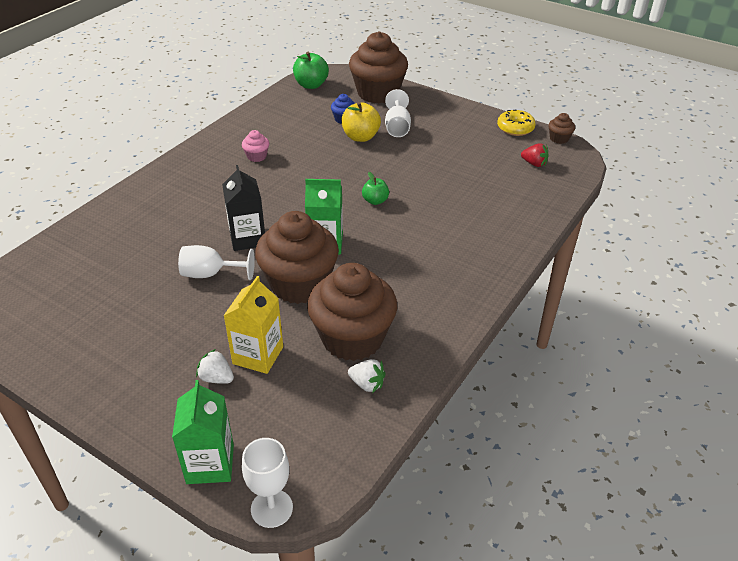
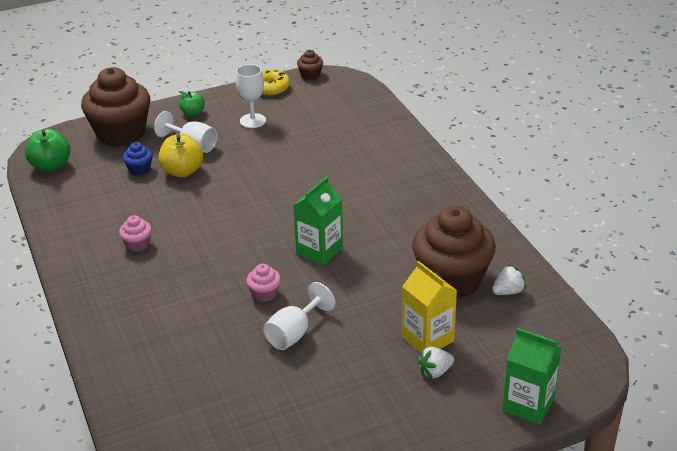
camera: 55 degrees left, 5 degrees down
black carton [222,165,265,251] -> pink cupcake [246,264,281,302]
white goblet [242,438,293,528] -> white goblet moved to [236,64,266,128]
brown cupcake [255,211,339,304] -> none
green apple [362,172,389,205] -> green apple moved to [179,91,205,117]
red strawberry [521,143,549,167] -> none

